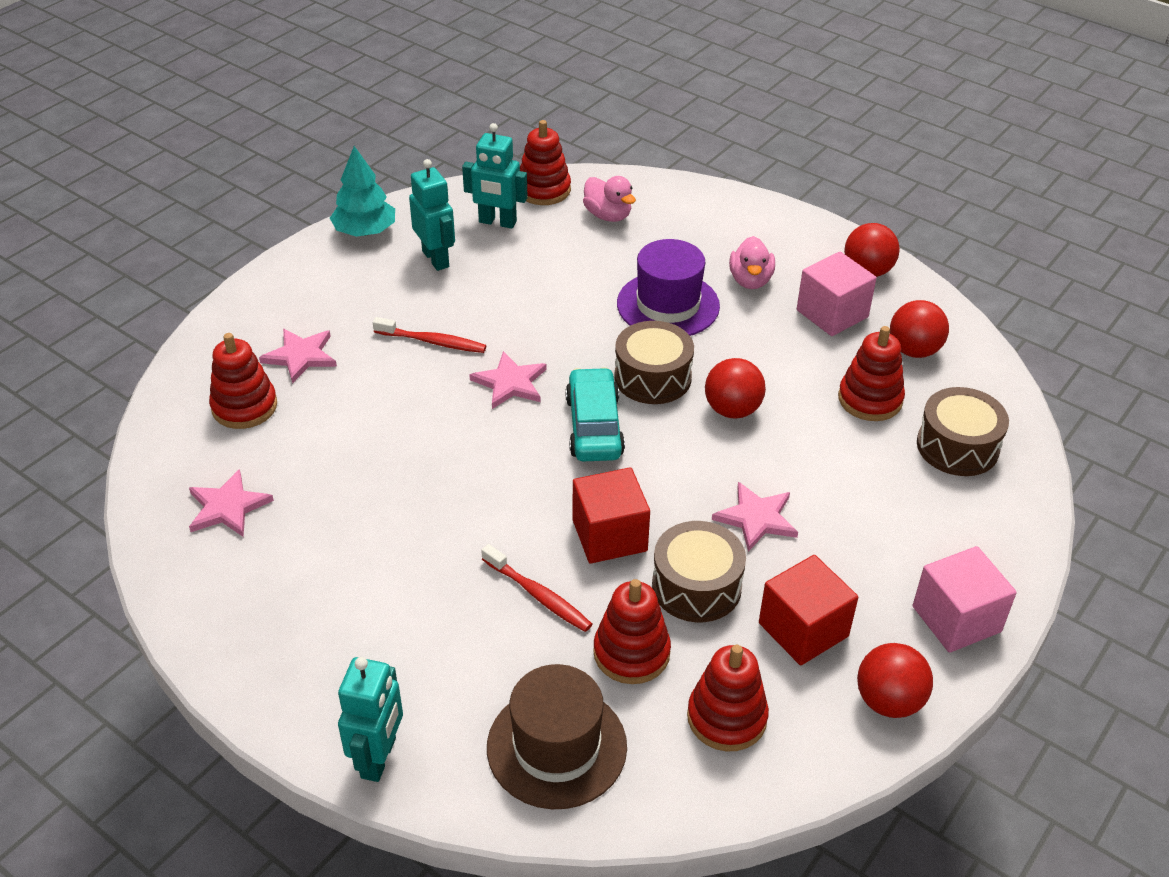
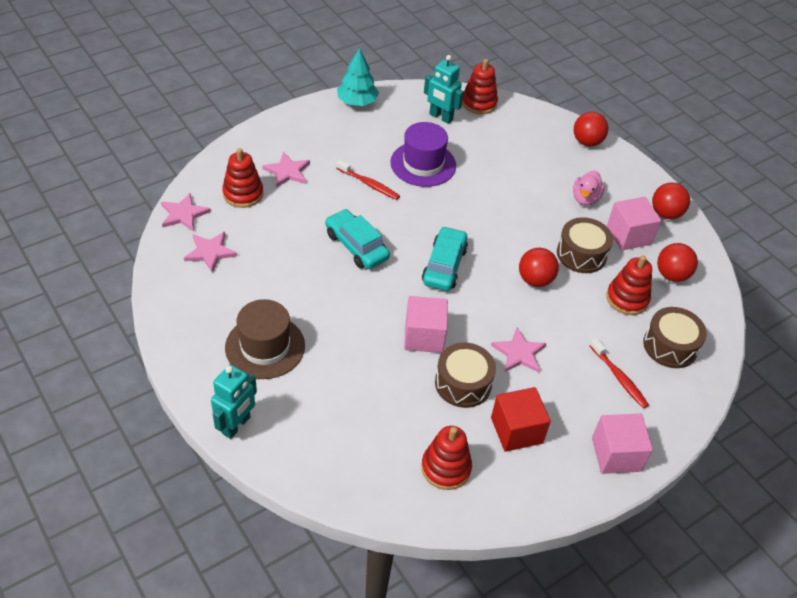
camera: 15 degrees right, 5 degrees up
turquoise robot [409,159,455,271] -> none
pink star [469,351,547,409] -> pink star moved to [161,193,211,232]
red toothbrush [481,544,592,632] -> red toothbrush moved to [589,338,649,409]
brown hat [487,664,627,809] -> brown hat moved to [225,299,305,379]
red cube [573,467,650,564] -> pink cube [404,296,448,353]
pink duck [583,176,636,222] -> none
red stacking toy [593,579,671,684] -> none
brown drum [614,321,694,404] -> brown drum moved to [557,217,613,273]
purple hat [617,239,720,336] -> purple hat moved to [390,122,456,187]
red ball [857,643,933,718] -> red ball moved to [574,112,608,146]
none -> turquoise car [325,209,390,269]

